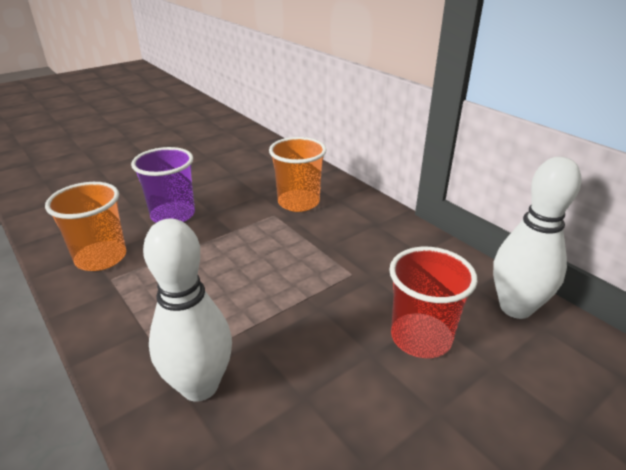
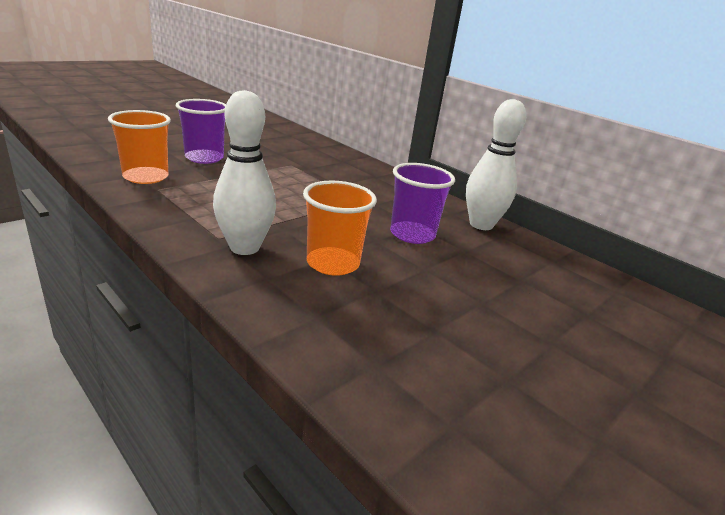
camera: 10 degrees left, 5 degrees down
orange cup [269,137,327,212] -> orange cup moved to [303,181,377,276]
red cup [389,247,478,358] -> purple cup [390,163,455,244]

